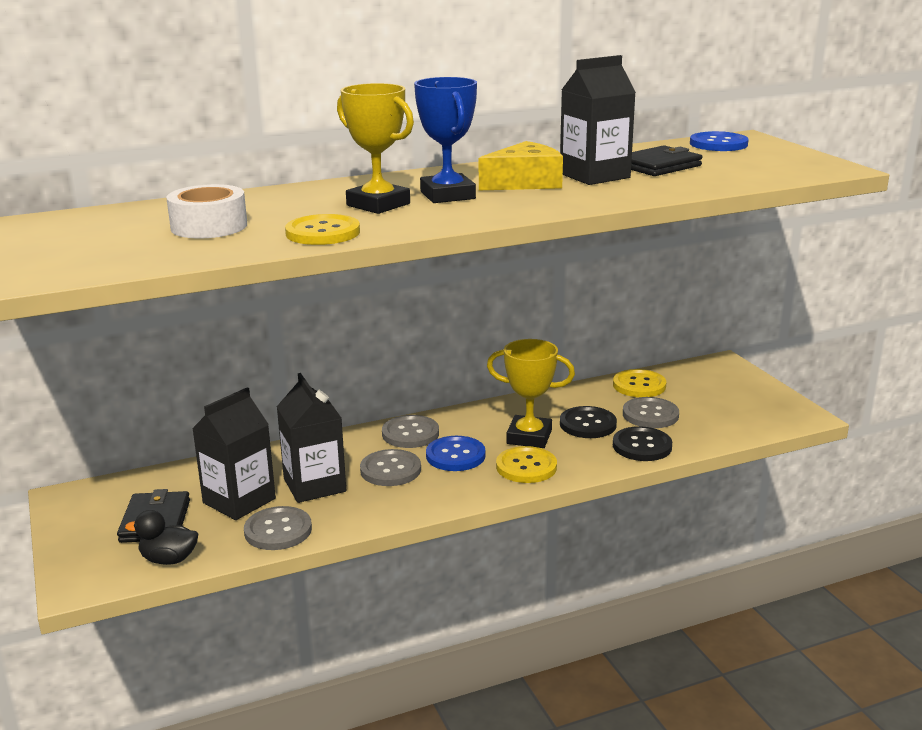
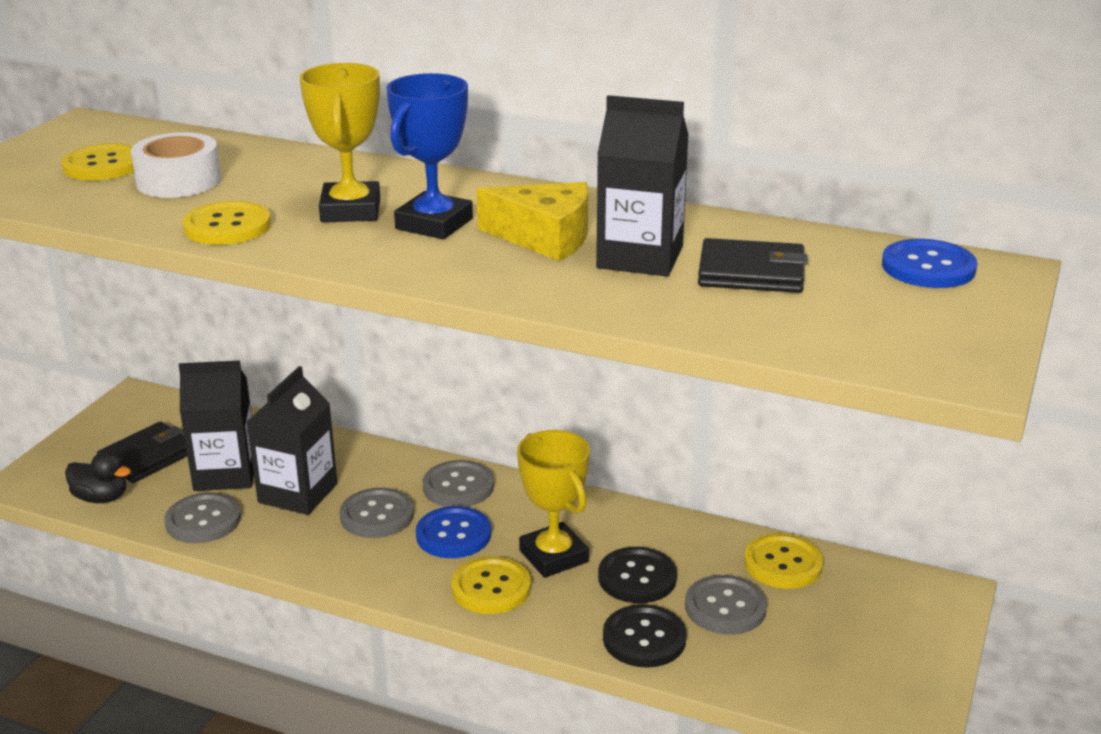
camera: 45 degrees right, 5 degrees up
black duck [125,510,198,565] -> black duck turned 150 degrees clockwise [65,451,131,503]
none -> yellow button [61,143,134,181]

